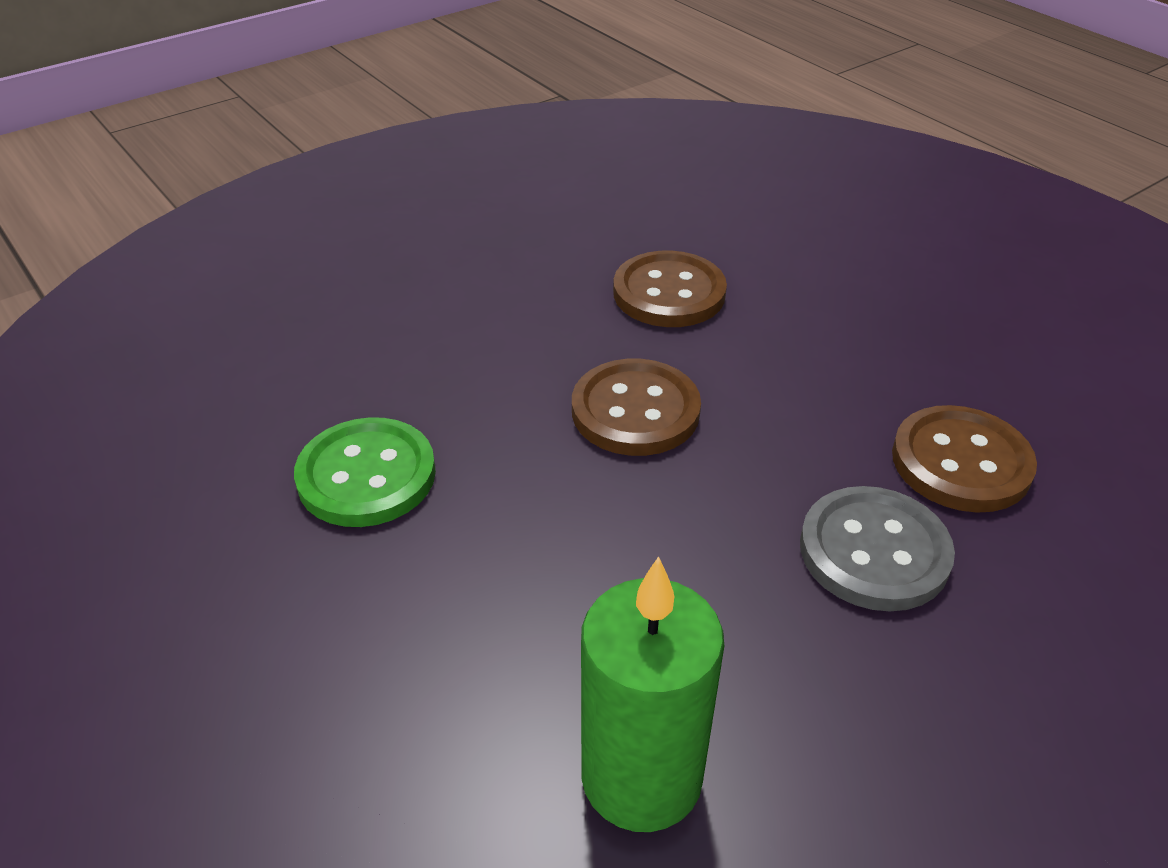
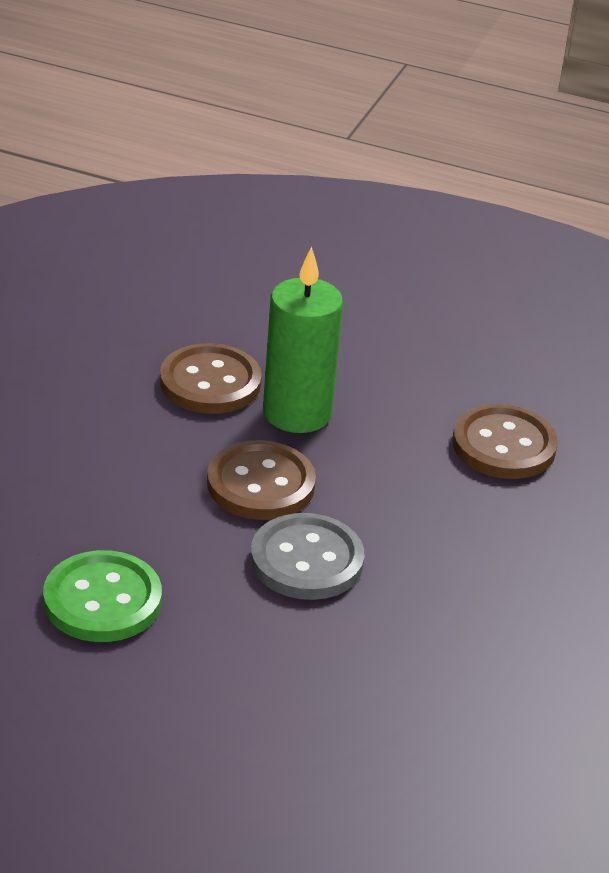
camera: 35 degrees left, 5 degrees down
green candle [581,556,724,832] -> green candle moved to [263,246,343,433]
grey button [800,486,955,611] -> grey button moved to [250,513,364,600]

